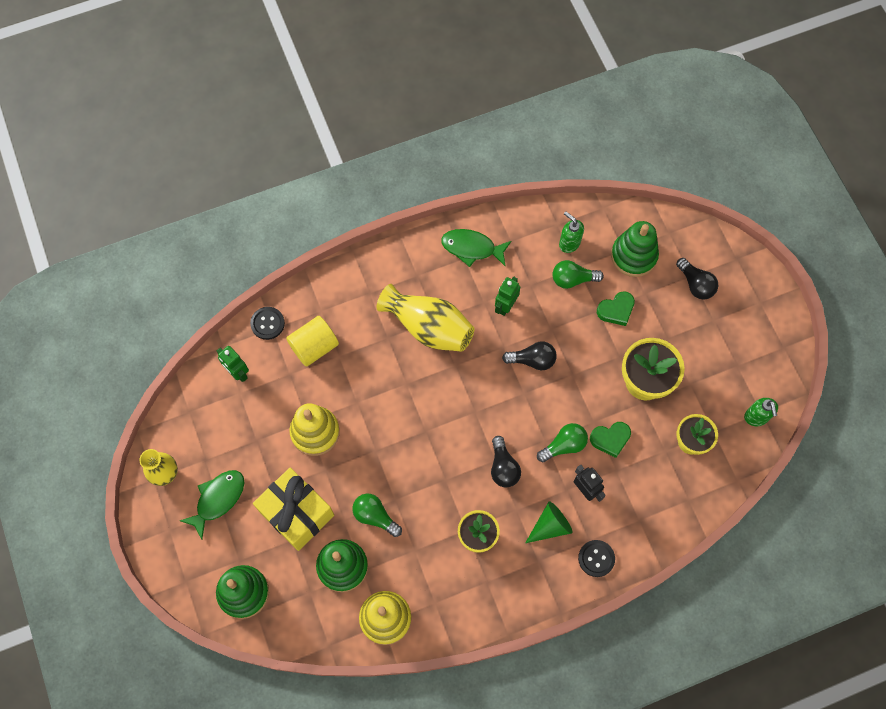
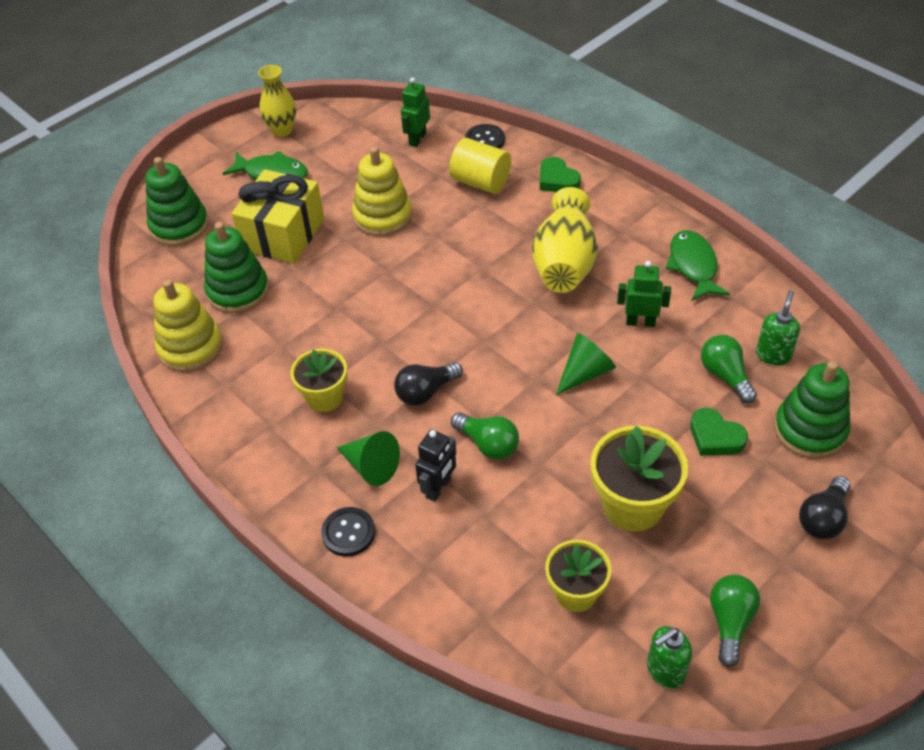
camera: 70 degrees right, 20 degrees down
green light bulb [352,494,402,537] -> green light bulb moved to [710,574,760,667]
black light bulb [502,342,557,370] -> green cone [556,333,616,395]
green heart [590,422,631,458] -> green heart moved to [540,157,581,192]

